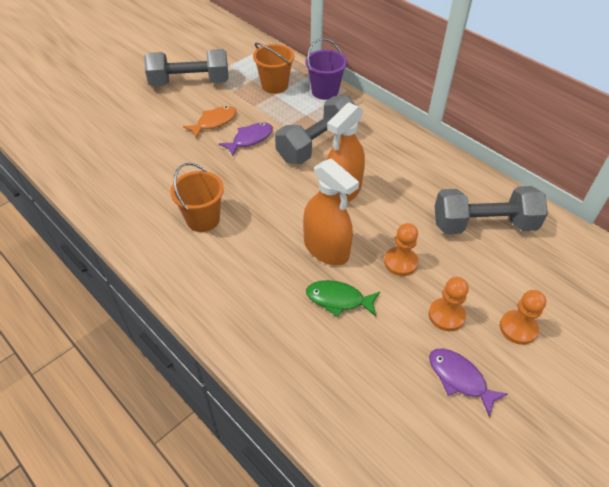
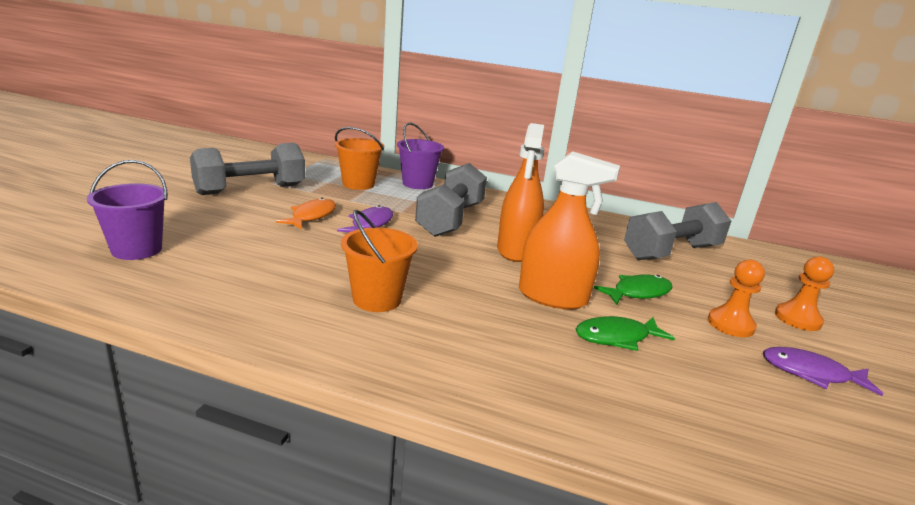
camera: 30 degrees left, 25 degrees down
orange pawn [384,223,419,276] -> green fish [594,275,673,305]
none -> purple bucket [87,160,168,260]

